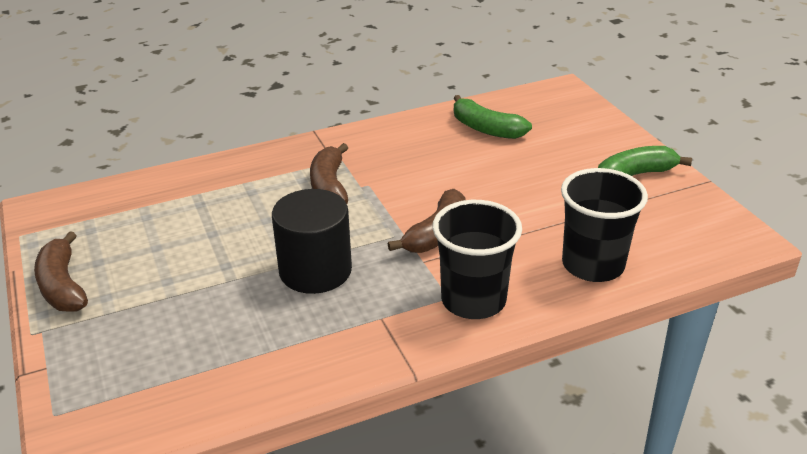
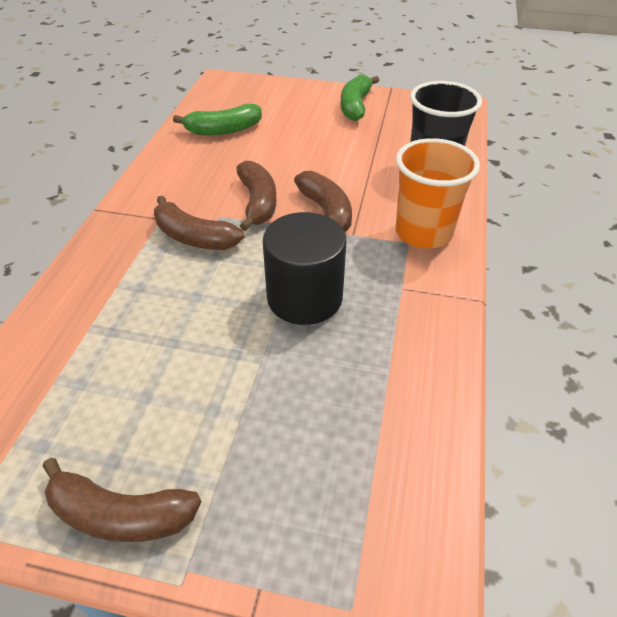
camera: 55 degrees left, 10 degrees up
black cup [432,200,522,319] -> orange cup [395,138,480,248]
none -> brown banana [236,161,276,231]

